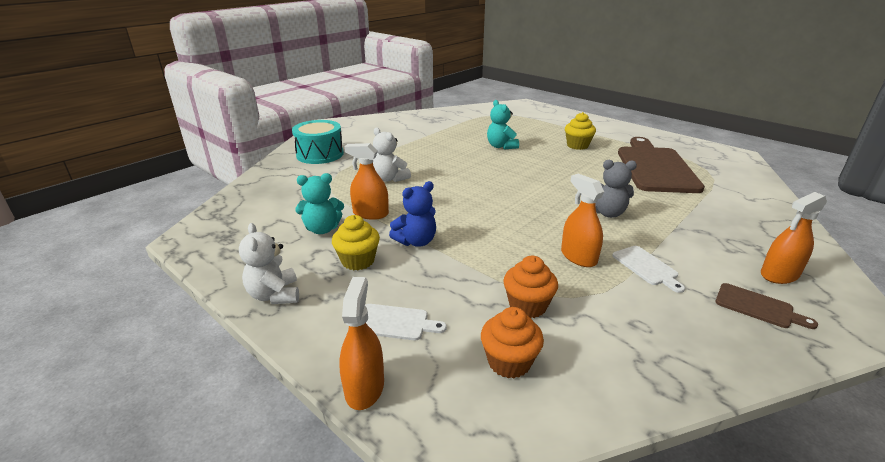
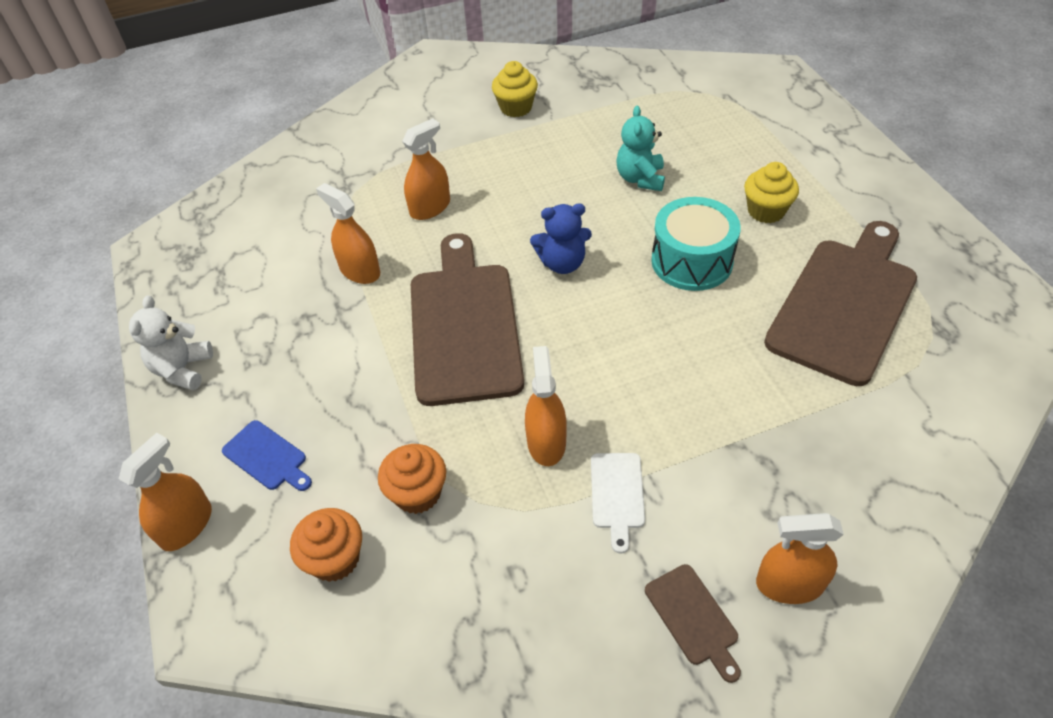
camera: 30 degrees right, 20 degrees up
turquoise drum [292,120,344,164] -> turquoise drum moved to [651,197,741,291]
turquoise teddy bear [295,173,344,234] -> none
yellow cupcake [332,215,380,270] -> yellow cupcake moved to [492,61,538,117]
white cutting board [365,304,446,341] -> blue cutting board [222,420,312,491]
white teddy bear [373,127,411,182] -> orange spray bottle [402,118,450,220]
blue teddy bear [389,181,436,247] -> blue teddy bear moved to [530,203,592,274]
grey teddy bear [596,160,637,218] -> none
none -> brown cutting board [411,233,524,406]

